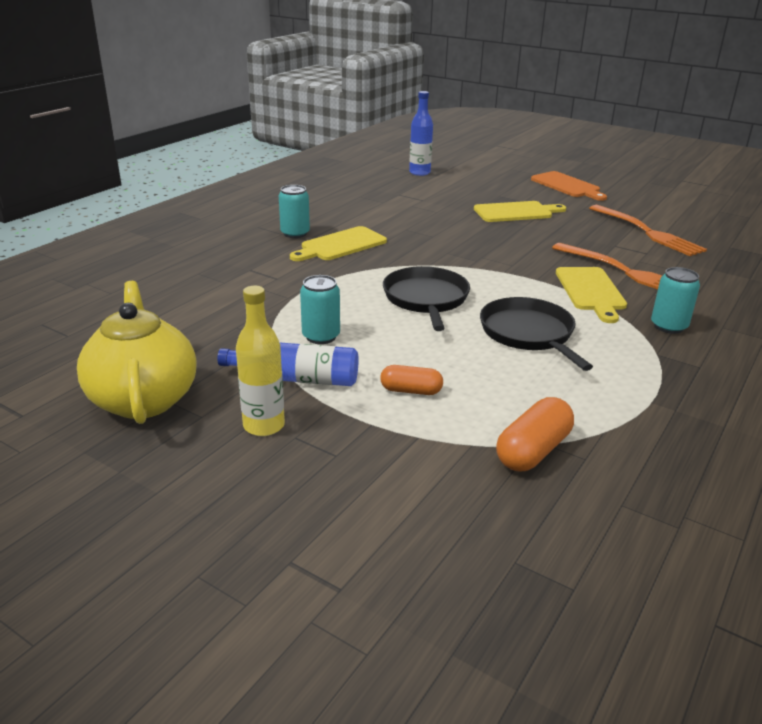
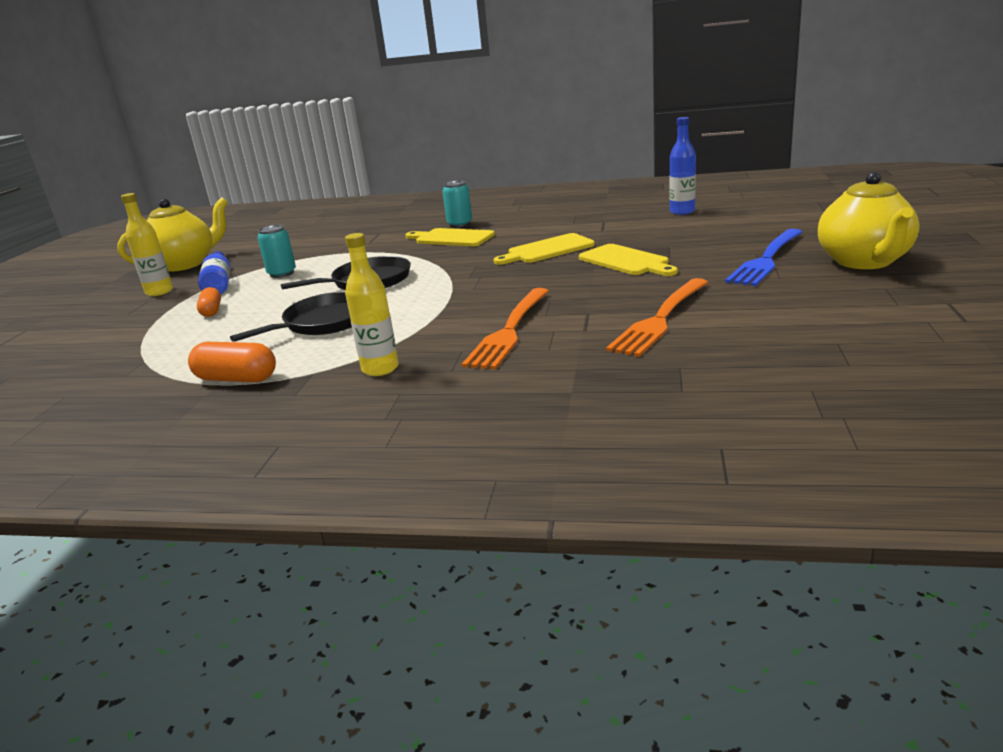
camera: 70 degrees right, 5 degrees down
orange capsule [496,397,574,471] -> orange capsule moved to [188,342,276,382]
orange cutting board [531,171,607,201] -> blue fork [725,229,803,286]
yellow cutting board [556,267,627,323] -> yellow cutting board moved to [493,233,595,265]
turquoise can [651,267,700,334] -> yellow bottle [345,233,399,376]
none -> yellow teapot [818,172,919,269]

